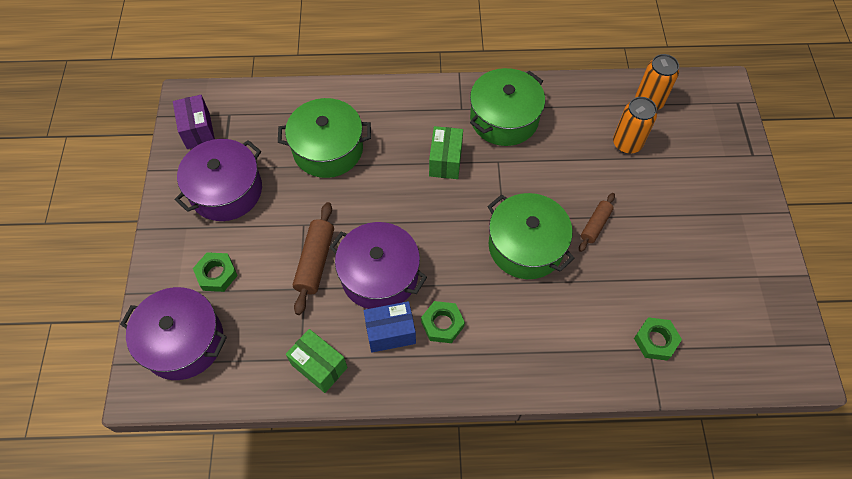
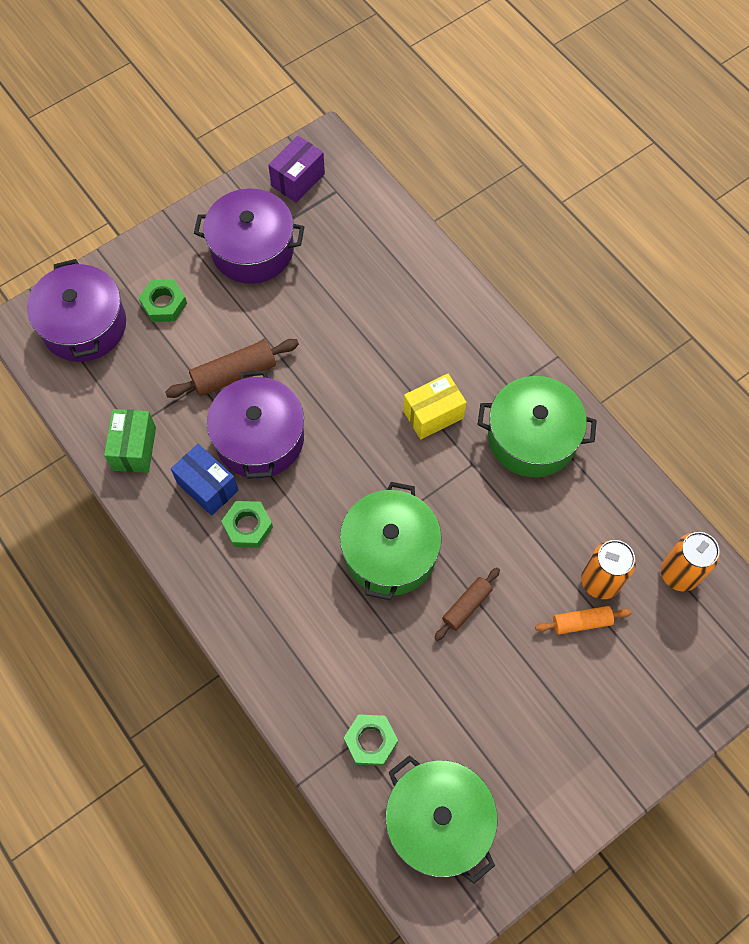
camera: 55 degrees right, 5 degrees up
green pot [278,98,371,178] -> green pot moved to [385,755,497,884]
green box [429,126,463,179] -> yellow box [403,373,466,439]
brown rolling pin [579,193,615,252] -> brown rolling pin turned 45 degrees counterclockwise [435,568,500,641]
none -> orange rolling pin [535,606,632,634]

